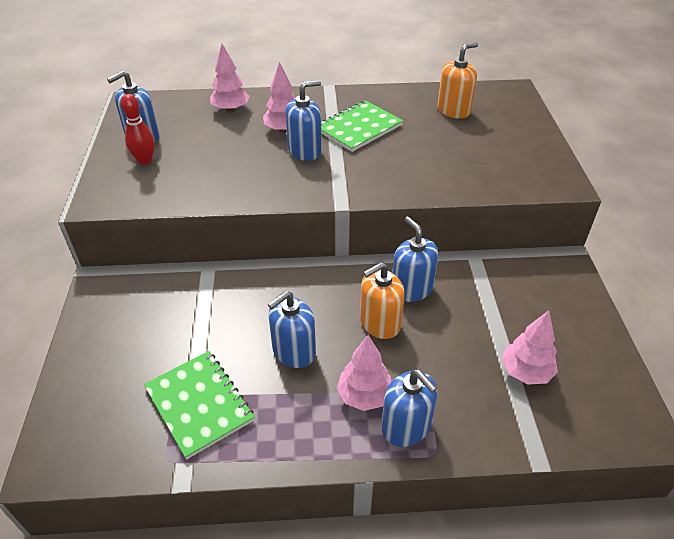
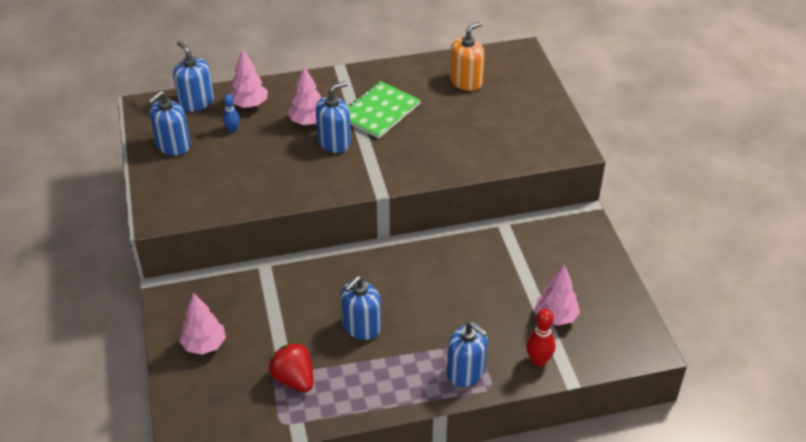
camera: 10 degrees left, 0 degrees up
red bowling pin [121,94,155,165] -> red bowling pin moved to [526,309,555,367]
green notebook [144,351,255,460] -> red strawberry [268,342,313,392]
pink tree [337,335,391,411] -> pink tree moved to [179,293,226,355]
orange soap dispenser [360,262,405,339] -> none
blue soap dispenser [393,216,439,302] -> blue soap dispenser moved to [173,41,214,112]
none -> blue bowling pin [223,94,240,132]

